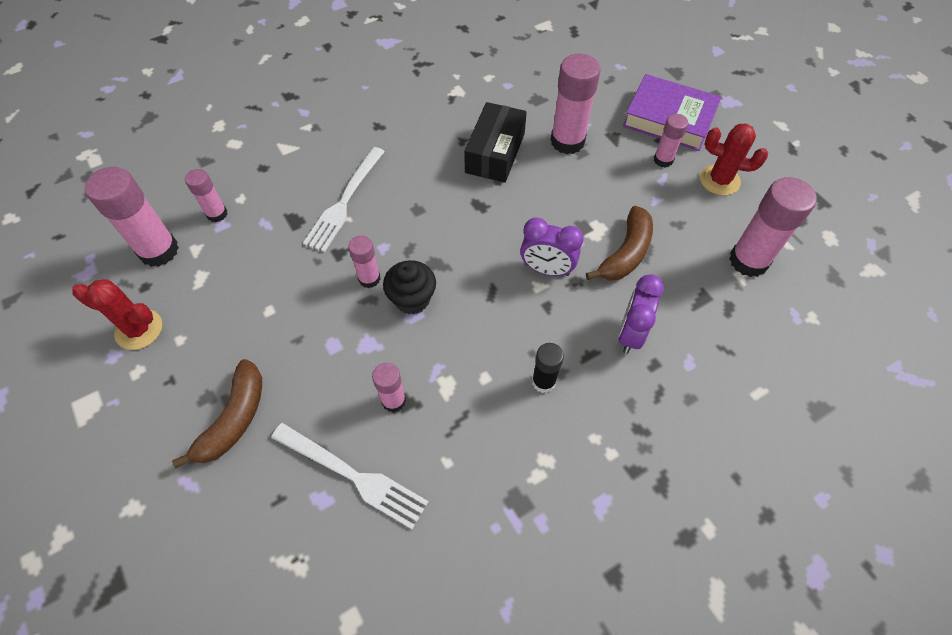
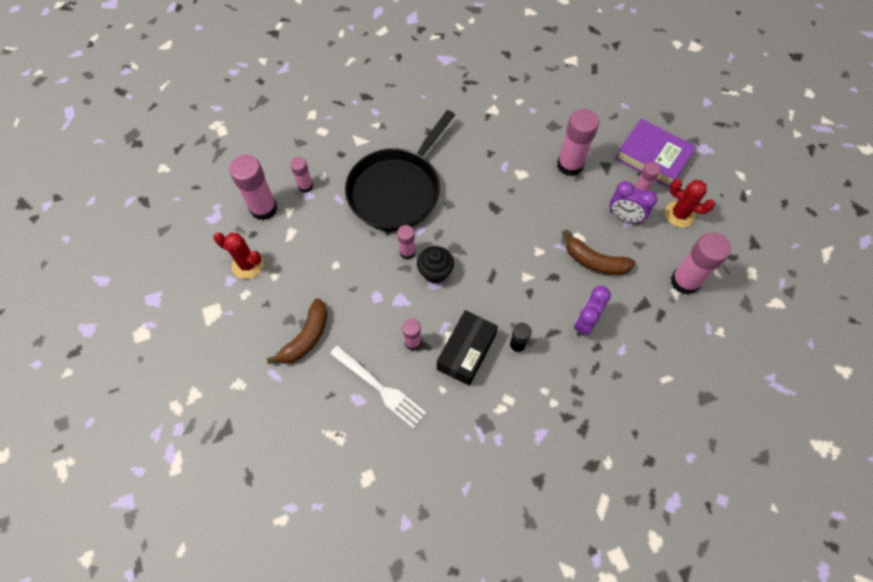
camera: 10 degrees right, 5 degrees up
white fork [303,147,385,252] -> black pan [345,110,455,231]
black box [464,102,527,183] -> black box moved to [437,310,498,386]
purple clock [520,217,584,276] -> purple clock moved to [610,181,657,224]
brown banana [586,206,653,281] -> brown banana turned 75 degrees clockwise [563,230,636,275]

